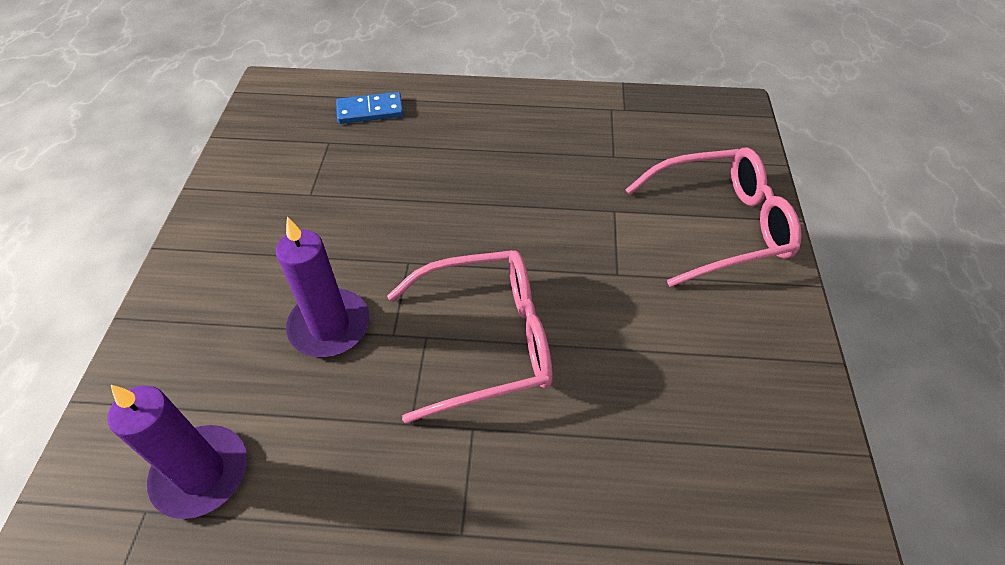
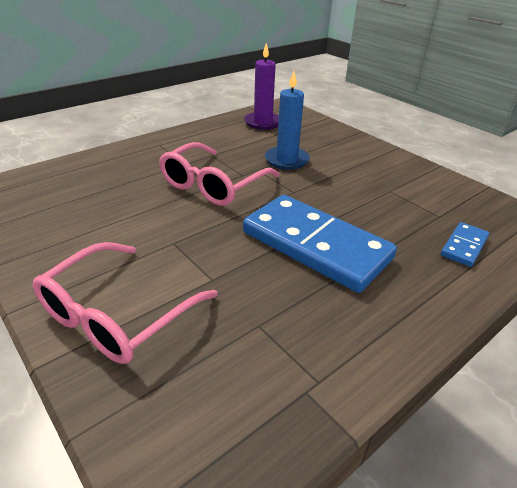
camera: 135 degrees right, 15 degrees down
purple candle [276,217,370,357] -> blue candle [265,71,310,170]
none -> blue domino [243,195,397,293]

